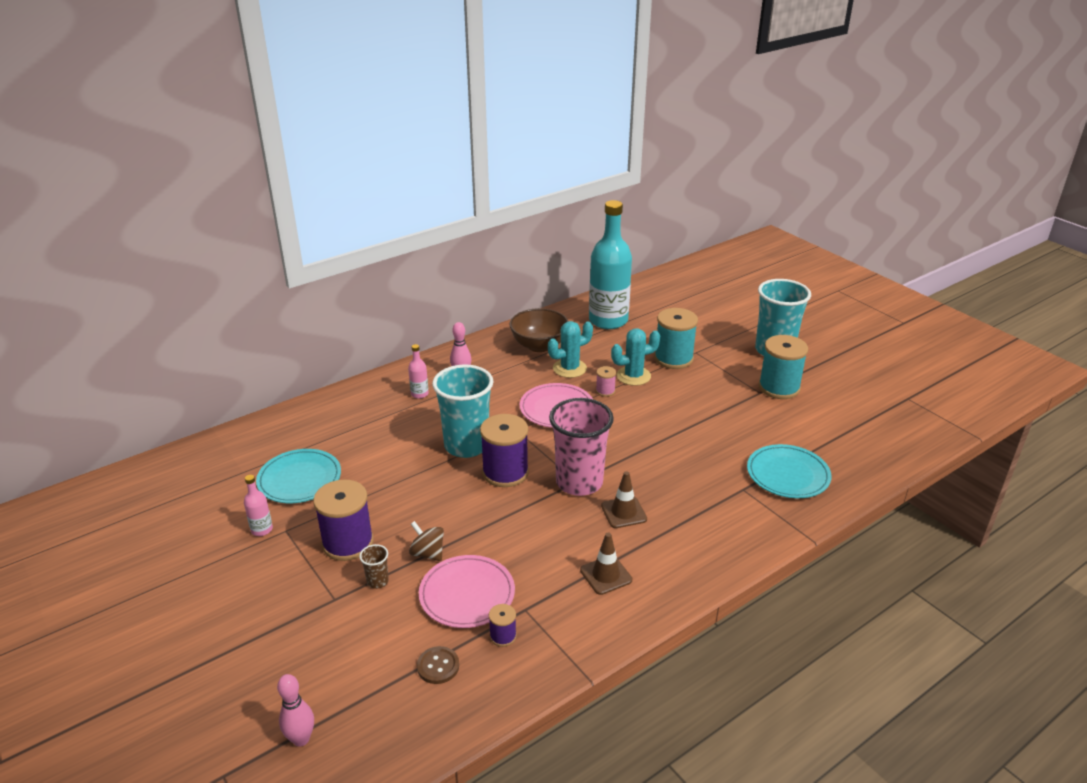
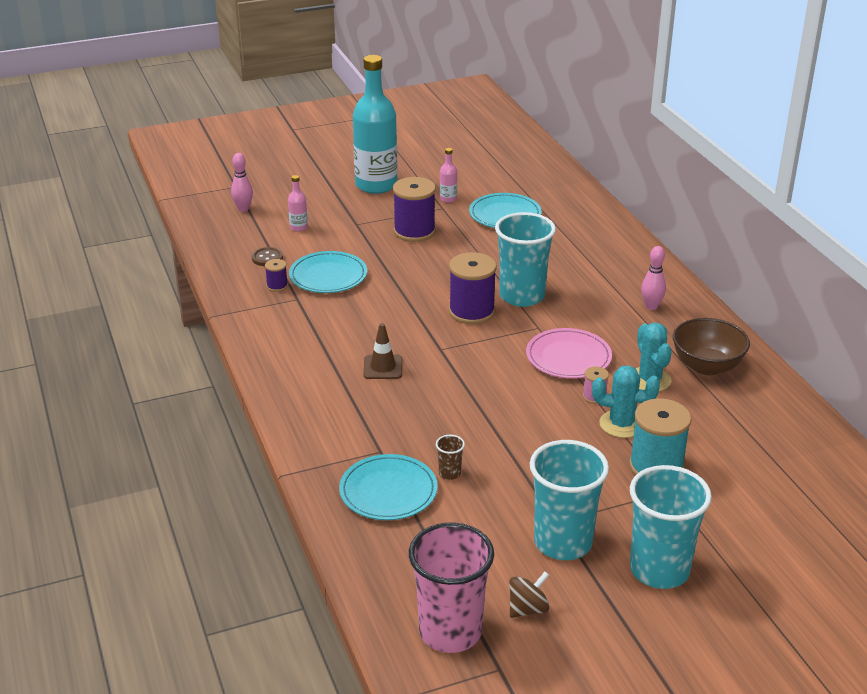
camera: 105 degrees right, 0 degrees up
brown cup [359,544,389,589] -> brown cup moved to [436,435,465,480]
pink bottle [408,344,429,399] -> pink bottle moved to [288,175,308,231]
brown spinning top [409,521,444,561] -> brown spinning top moved to [509,572,549,618]
pink plate [419,555,515,628] -> turquoise plate [289,251,367,293]
pink cup [549,398,614,496] -> pink cup moved to [409,523,494,653]
brown traffic cone [580,533,632,595] -> none
turquoise bottle [589,200,632,329] -> turquoise bottle moved to [353,55,398,194]
turquoise cactus [611,328,660,386] -> turquoise cactus turned 75 degrees counterclockwise [592,365,660,438]
turquoise spool [758,335,808,399] -> turquoise cup [530,440,609,560]

